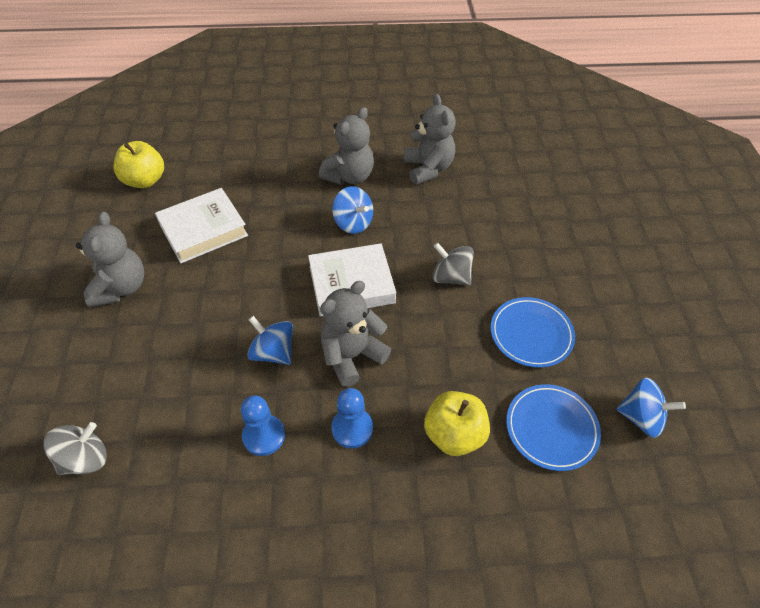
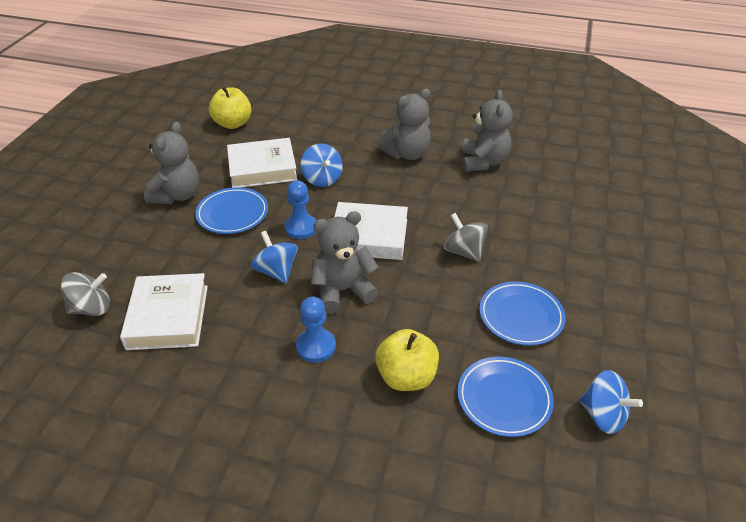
camera: 20 degrees right, 10 degrees down
blue pawn [241,395,285,456] -> blue pawn moved to [285,180,317,239]
blue spinning top [332,186,373,234] -> blue spinning top moved to [301,143,343,187]
none -> white book [120,273,208,350]
none -> blue plate [195,187,268,234]

